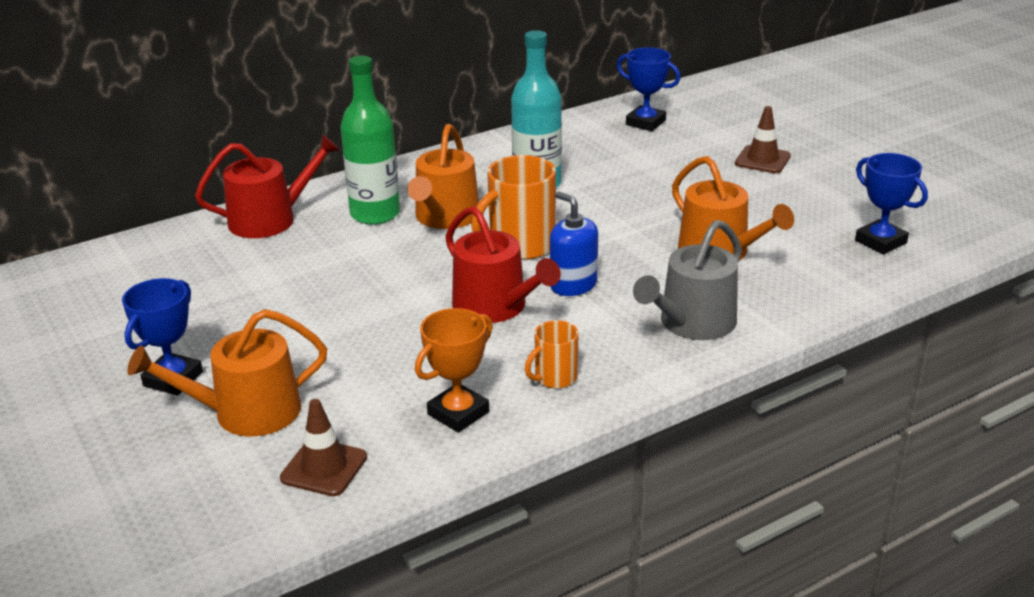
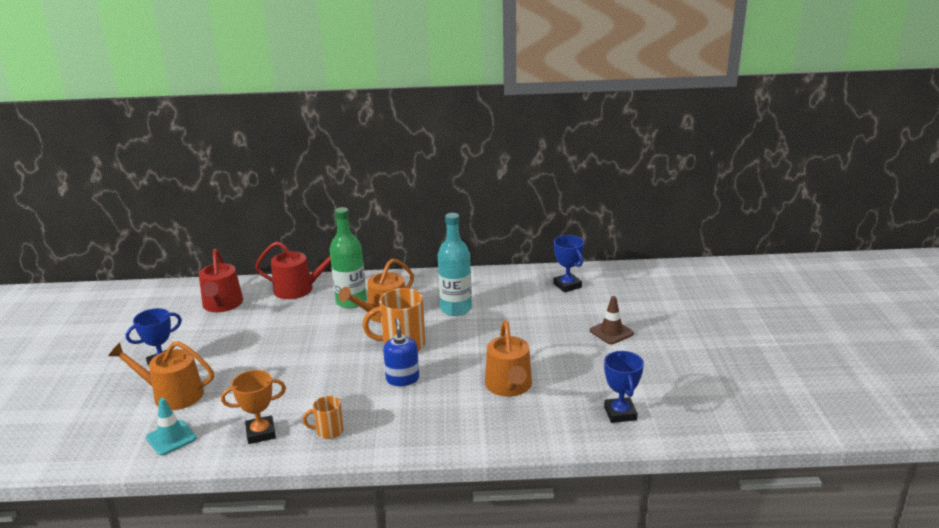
camera: 30 degrees right, 5 degrees down
brown traffic cone [280,399,367,496] -> turquoise traffic cone [146,398,197,456]
red watering can [445,206,561,323] -> red watering can moved to [199,249,243,312]
grey watering can [633,220,742,340] -> none

